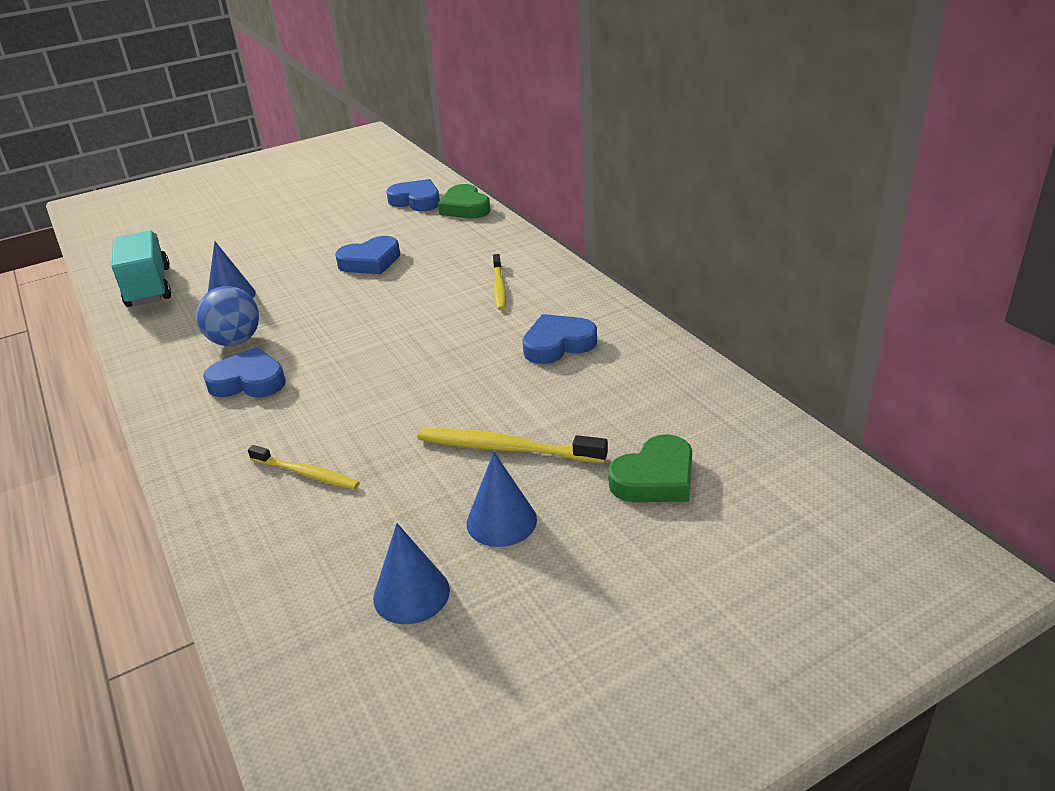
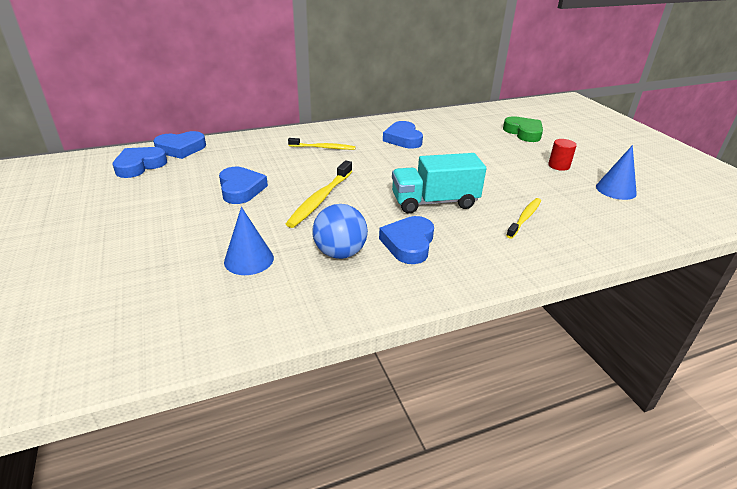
camera: 85 degrees left, 0 degrees up
turquoise truck [112,230,171,307] -> turquoise truck moved to [392,153,487,214]
yellow toothbrush [418,428,608,463] -> yellow toothbrush moved to [286,160,352,228]
green heart [438,184,491,218] -> blue heart [153,131,206,159]
blue cone [467,452,537,547] -> red cylinder [548,139,577,171]

